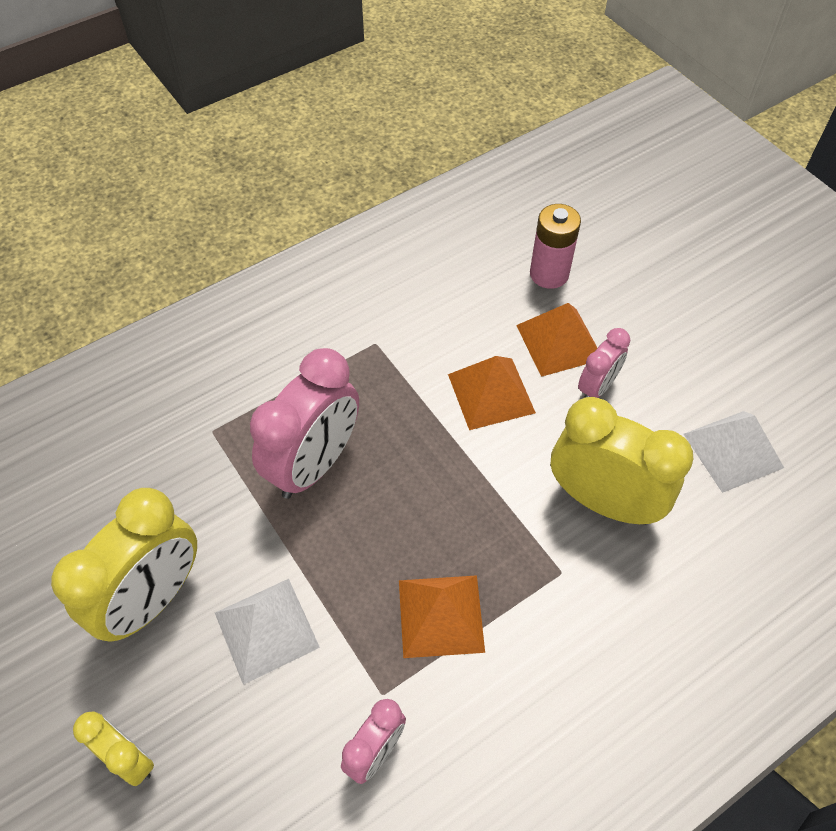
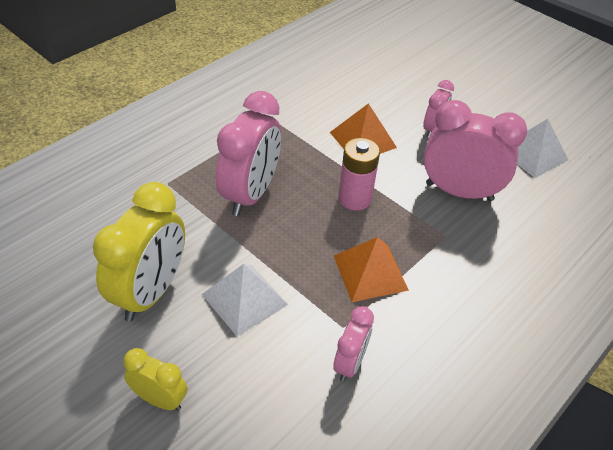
camera: 15 degrees left, 10 degrees down
orange pyramid [516,303,597,377] -> none
pink battery [530,204,581,289] -> pink battery moved to [338,138,380,211]
yellow clock [551,397,693,525] -> pink clock [424,100,527,201]

